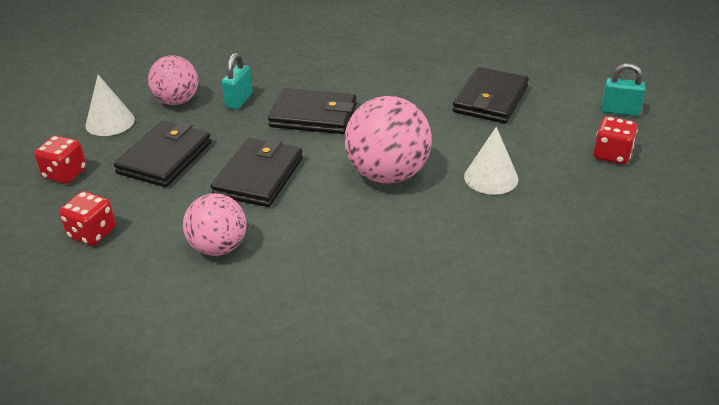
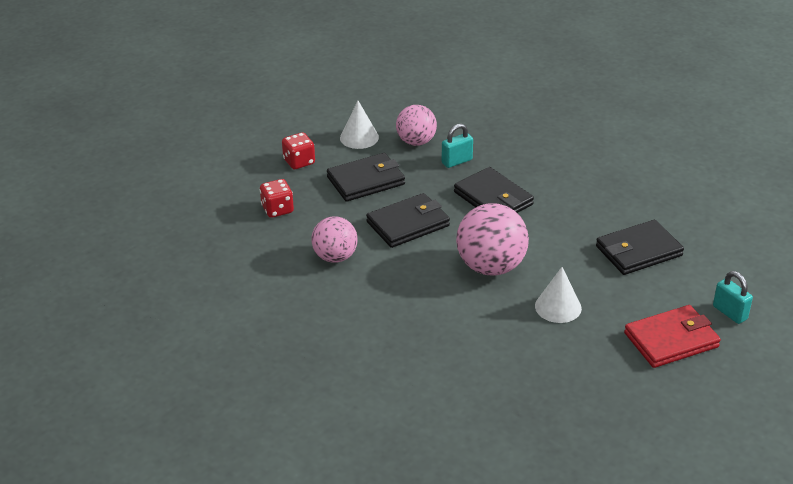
camera: 40 degrees right, 0 degrees up
red dice [594,116,638,164] -> red wallet [624,305,721,368]

